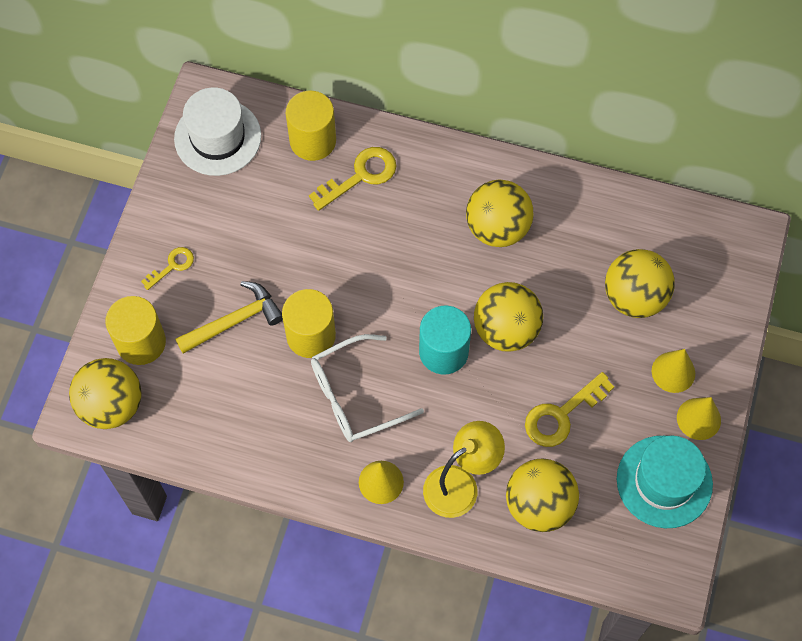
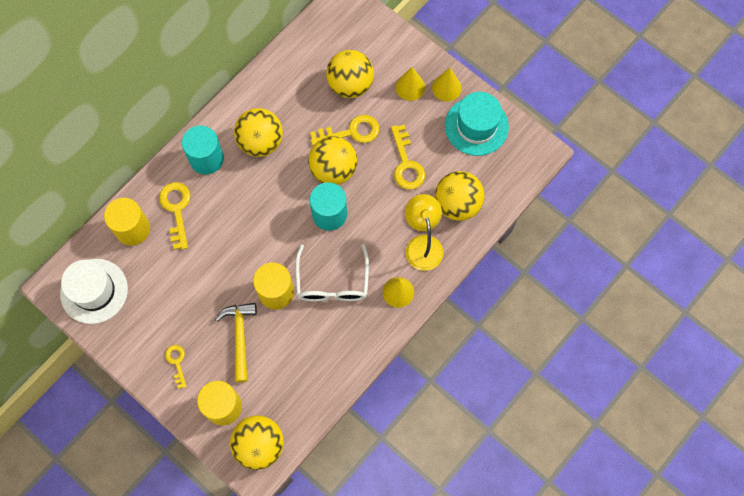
camera: 65 degrees left, 5 degrees up
none -> turquoise cylinder [182,125,224,174]
none -> yellow key [310,115,379,146]

